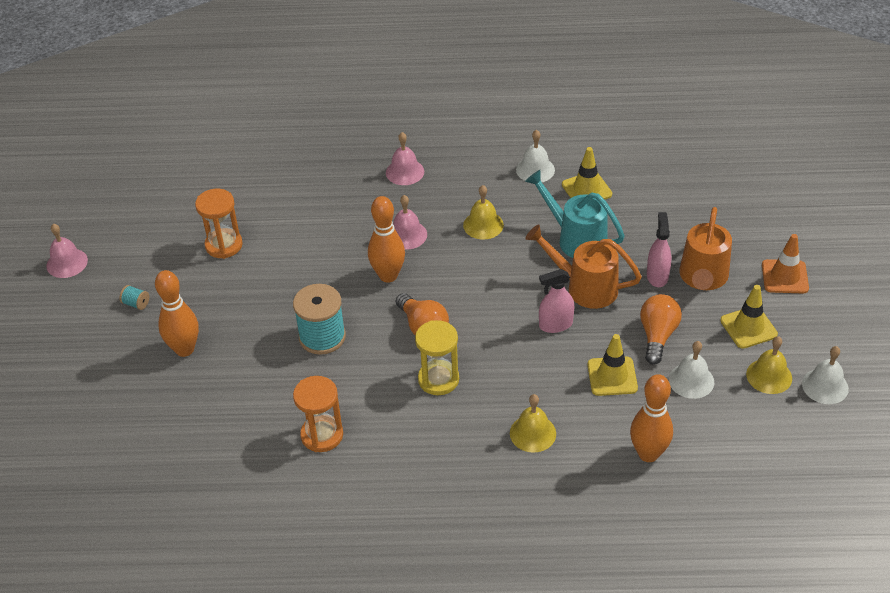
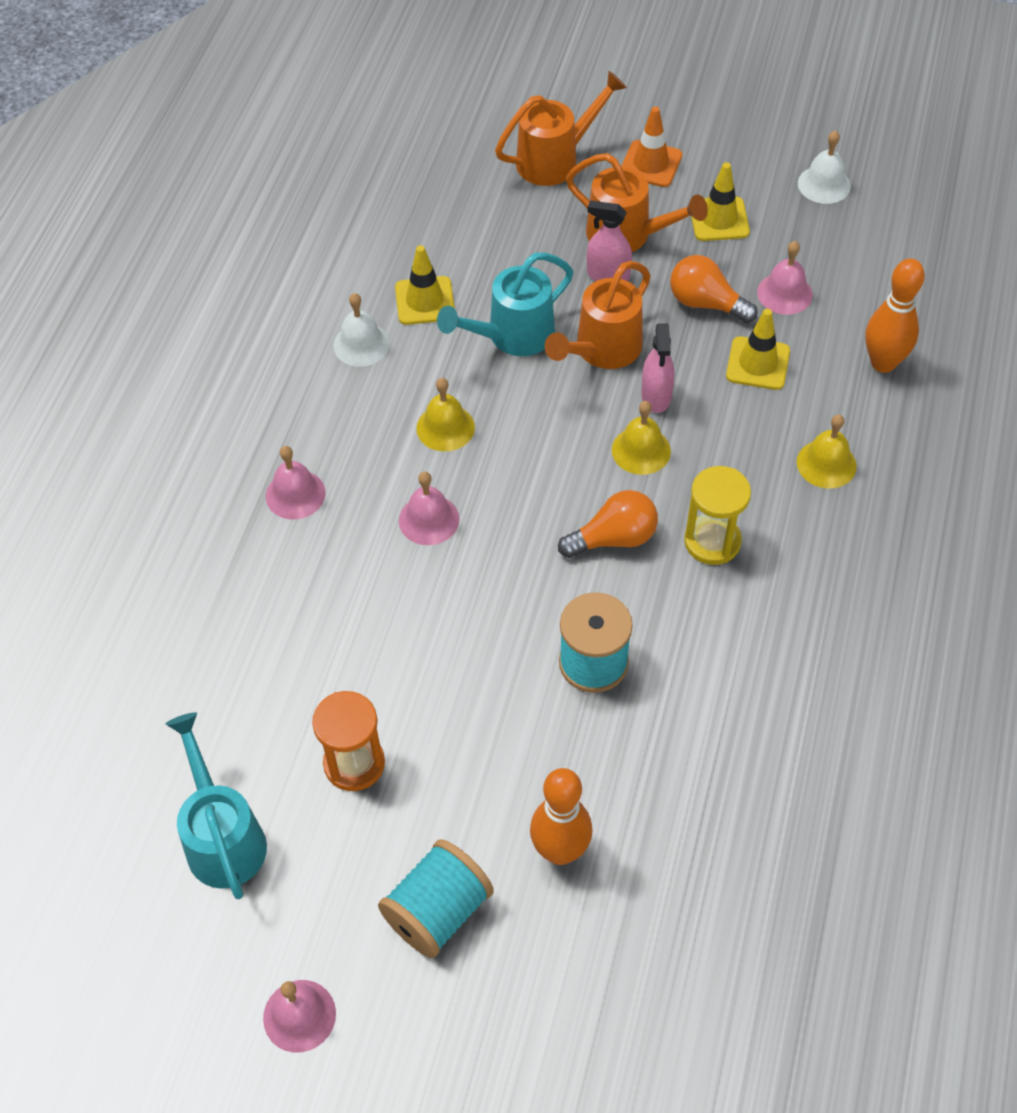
camera: 75 degrees left, 10 degrees up
turquoise spool [119,285,149,310] -> turquoise spool [378,839,494,958], size x2.35
orange hourglass [293,376,343,452] -> none
orange bowling pin [368,196,405,283] -> none
white bell [669,341,714,399] -> pink bell [757,241,813,315]
yellow bell [746,336,792,394] -> yellow bell moved to [612,401,671,475]
none -> turquoise watering can [166,712,267,900]
none -> orange watering can [495,71,627,186]

